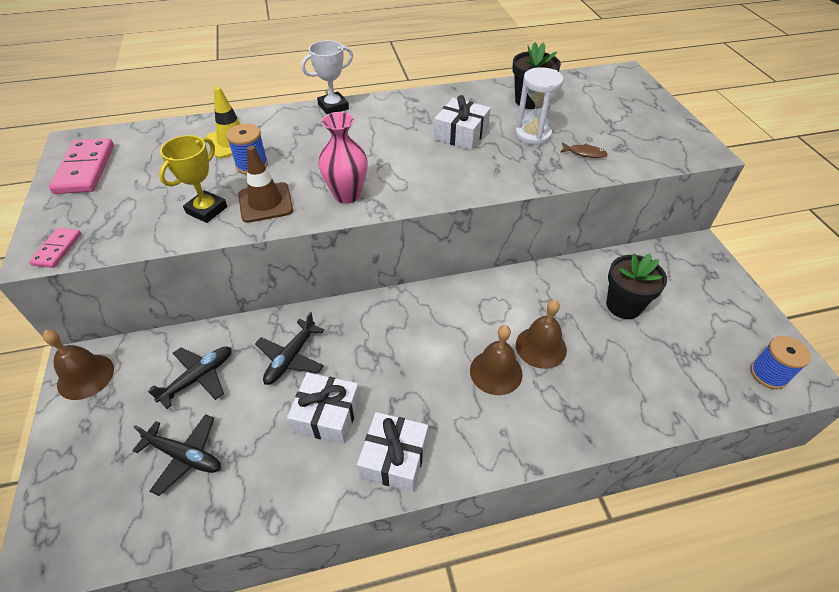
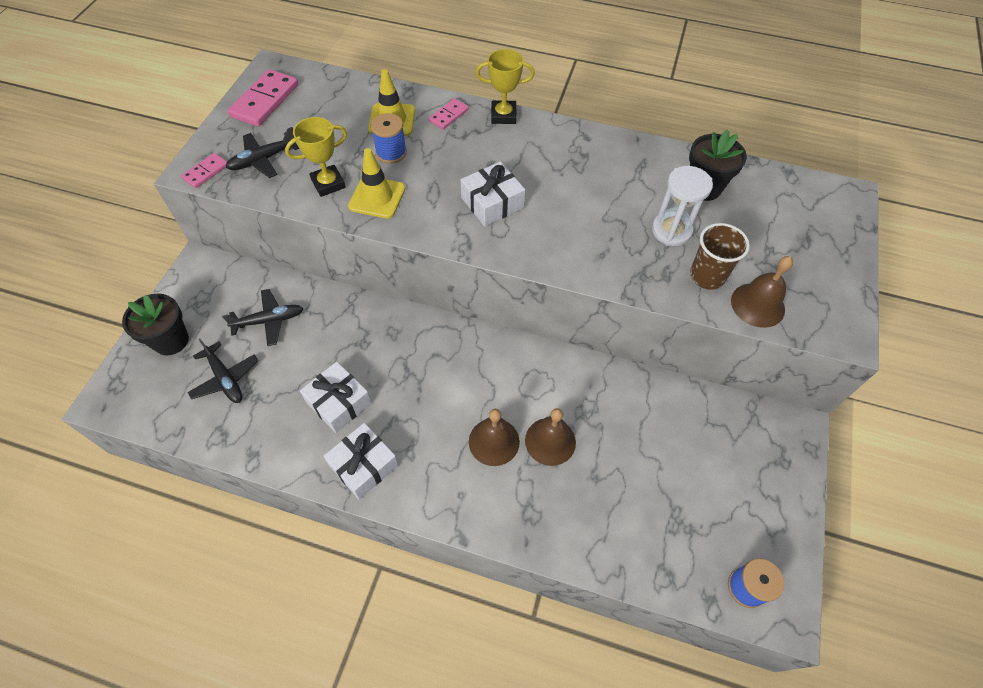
camera: 30 degrees right, 10 degrees up
brown bell [43,330,114,400] -> brown bell moved to [731,256,793,328]
brown traffic cone [238,146,293,223] -> yellow traffic cone [348,148,405,219]
black plane [255,312,324,385] -> black plane moved to [226,127,299,178]
white trophy [301,40,353,114] -> yellow trophy [476,49,535,124]
pink vase [318,112,368,204] -> none
white gift [434,95,491,150] -> white gift moved to [461,162,525,226]
brown fish [560,142,608,158] -> brown cup [690,223,750,290]
black flower pot [607,253,667,319] -> black flower pot moved to [122,294,189,356]
none -> pink domino [429,98,469,130]

